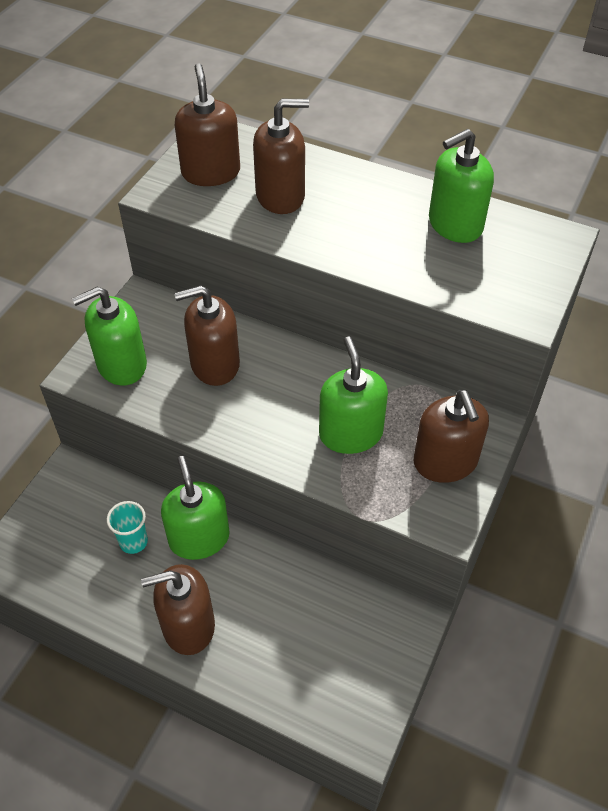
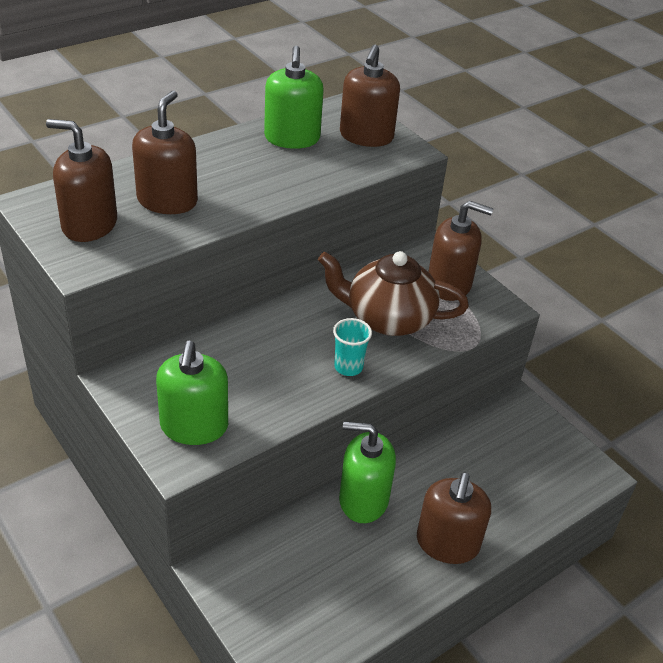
camera: 65 degrees left, 10 degrees down
turquoise cup [107,501,148,554] -> turquoise cup moved to [333,318,372,376]
brown soap dispenser [174,285,240,386] -> brown soap dispenser moved to [340,45,400,147]
green soap dispenser [319,336,388,454] -> brown teapot [318,251,469,336]

